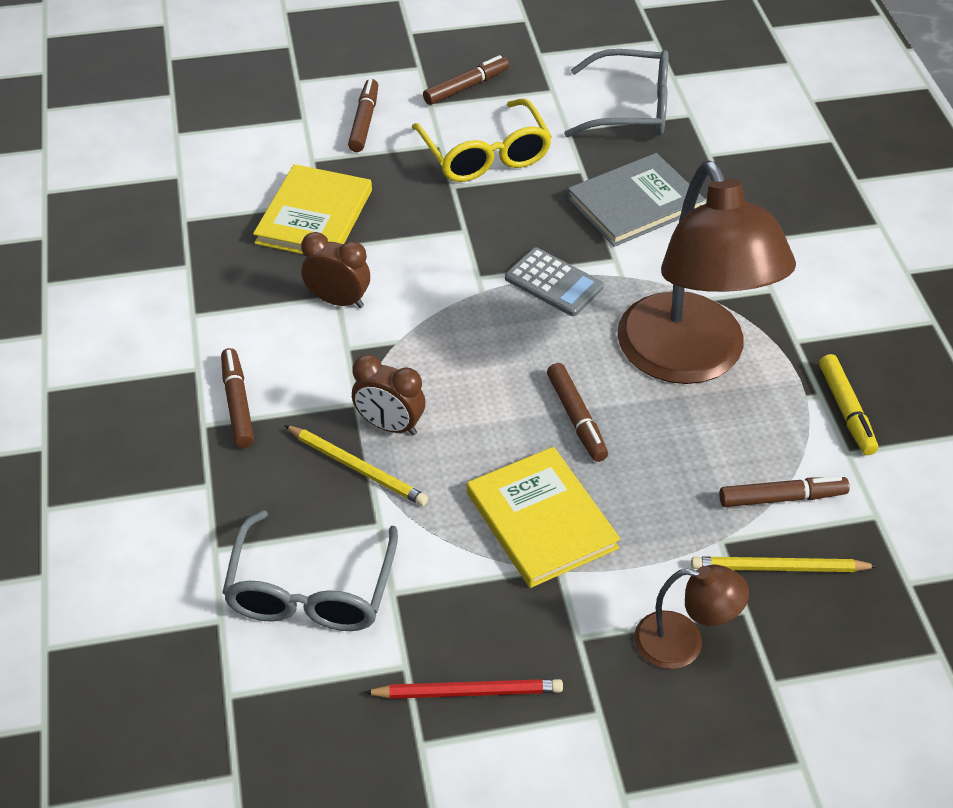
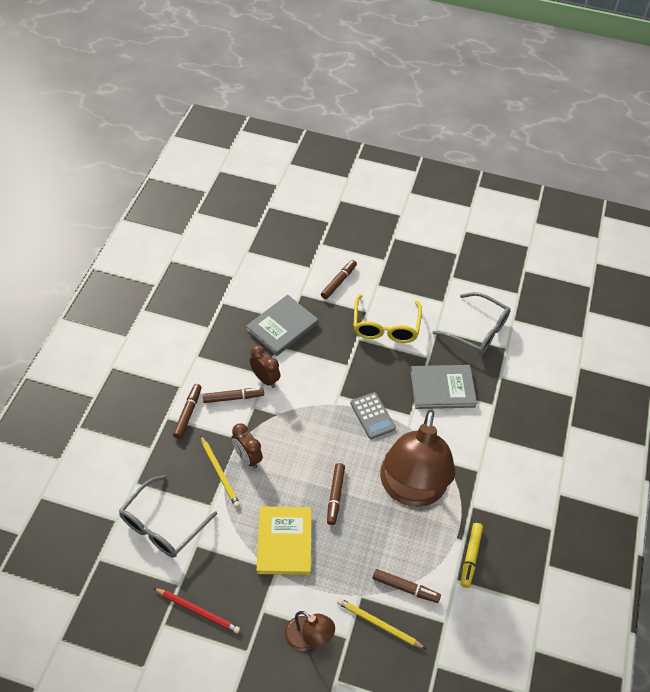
camera: 25 degrees right, 5 degrees up
yellow book [253,164,372,254] -> grey book [246,295,318,356]
brown marker [423,55,509,105] -> brown marker moved to [203,388,264,403]

